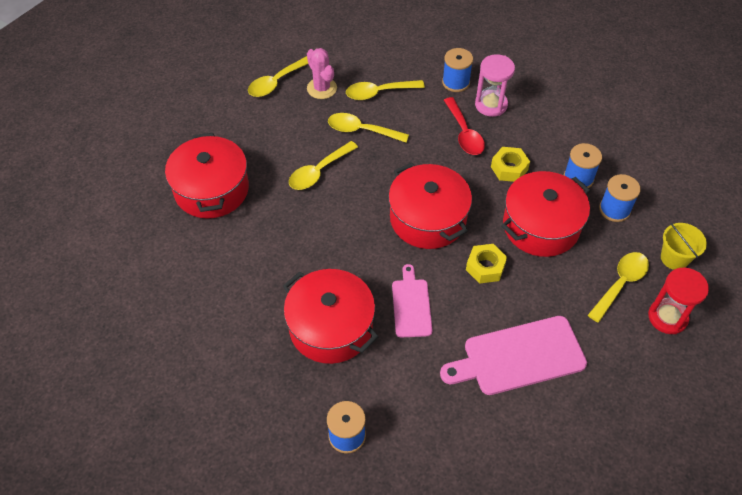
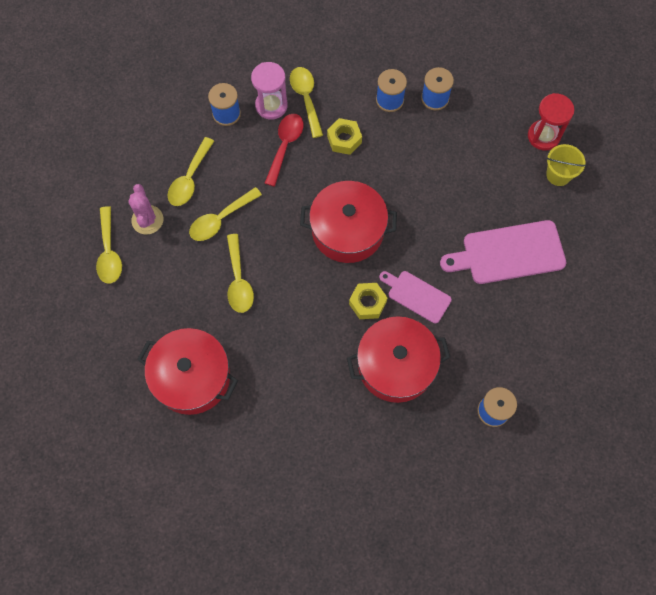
camera: 55 degrees left, 15 degrees up
pink cactus [307,48,337,99] -> pink cactus turned 75 degrees clockwise [128,184,163,235]
pink cutting board [440,316,587,395] -> pink cutting board turned 60 degrees clockwise [440,220,566,284]
red spoon [444,97,485,155] -> red spoon turned 90 degrees counterclockwise [265,114,304,187]
yellow nut [466,244,507,284] -> yellow nut moved to [349,283,388,319]
red pot [501,171,591,257] -> none
yellow spoon [588,252,649,323] -> yellow spoon moved to [290,67,323,138]
yellow bucket [661,223,707,270] -> yellow bucket moved to [546,144,586,186]

